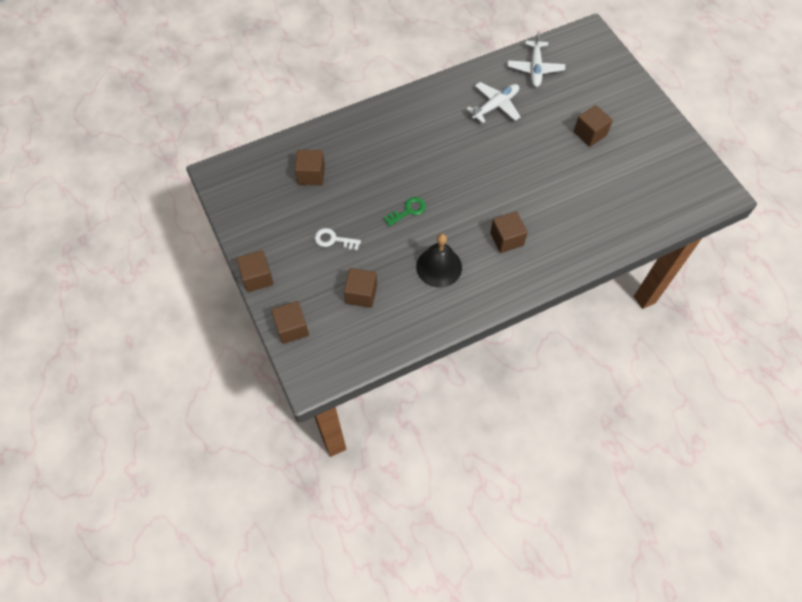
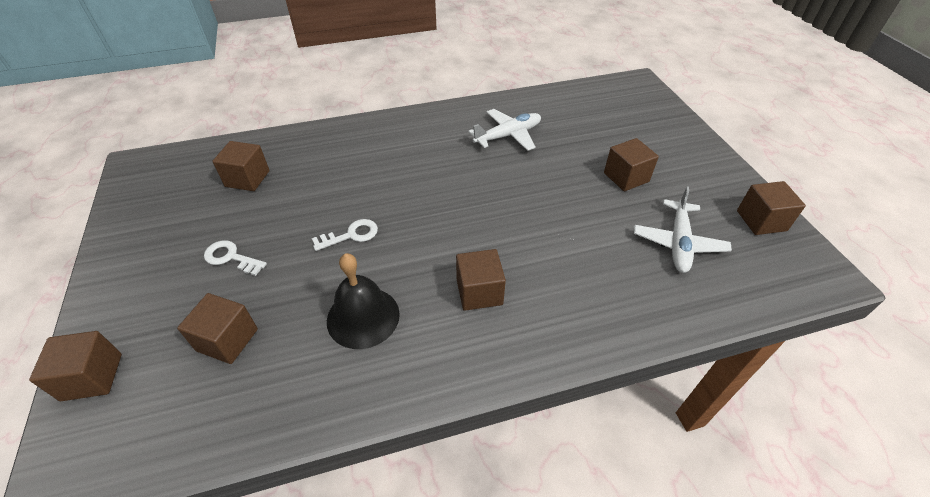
camera: 10 degrees right, 15 degrees down
brown cube [236,250,274,292] -> brown cube moved to [737,181,806,235]
green key [383,197,426,227] -> white key [312,219,378,251]
white plane [508,31,565,87] -> white plane moved to [634,186,732,273]

